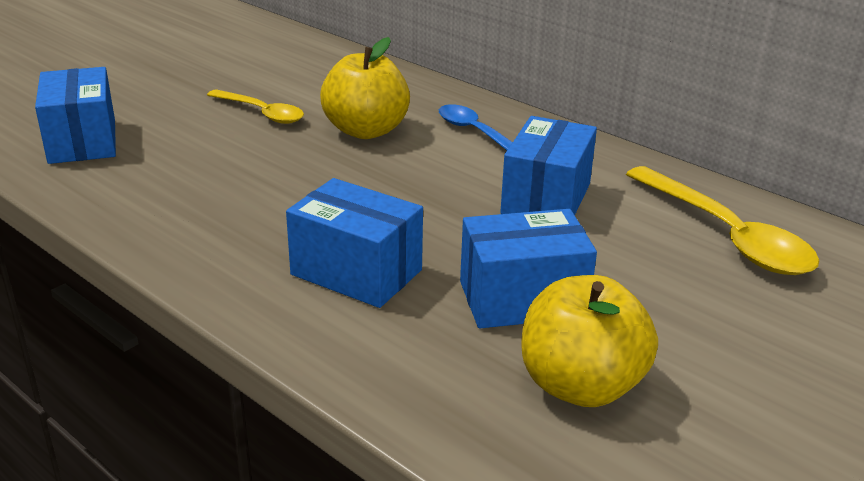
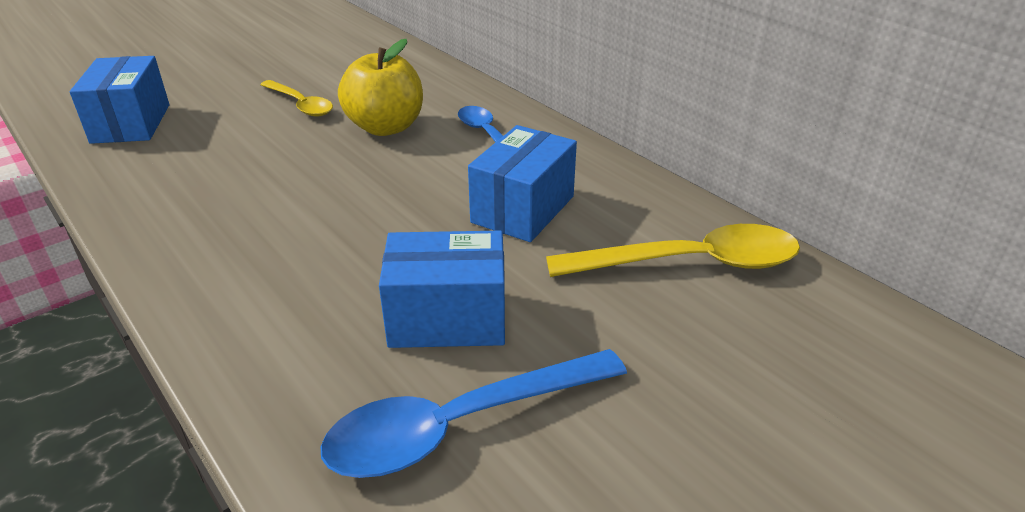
camera: 10 degrees right, 5 degrees up
blue box [286,178,423,308] -> none
yellow apple [521,275,658,407] -> blue spoon [320,349,627,478]
yellow spoon [626,166,819,275] -> yellow spoon turned 75 degrees counterclockwise [546,224,800,277]

